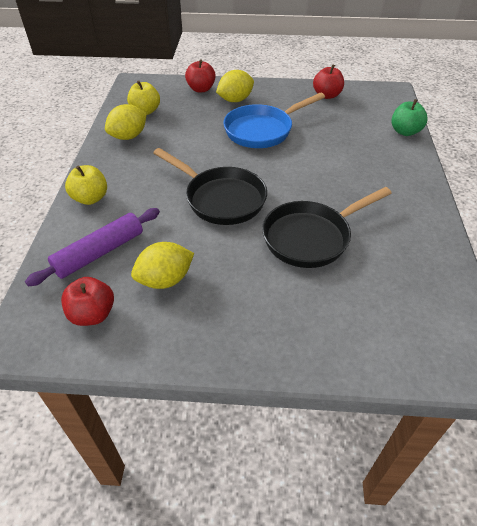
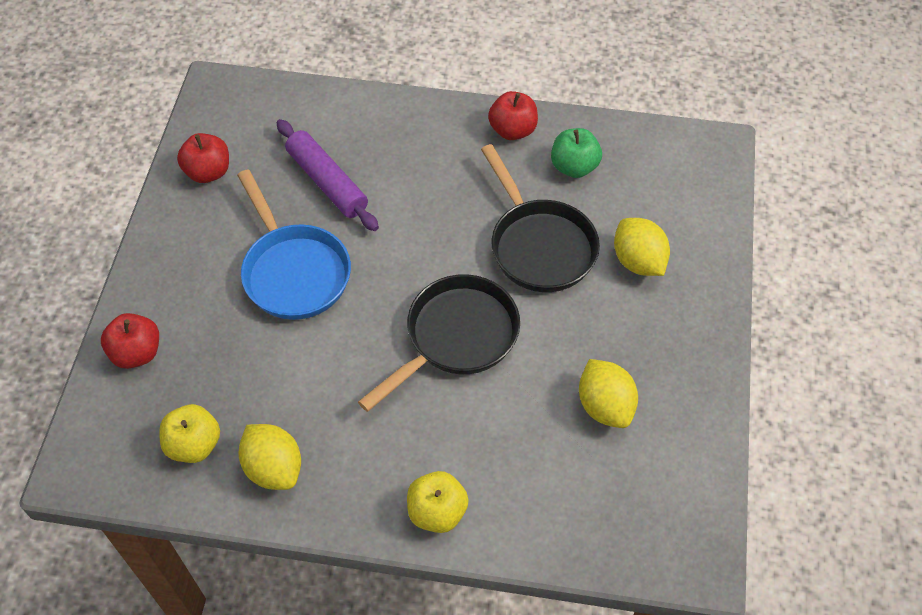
camera: 85 degrees left, 10 degrees up
purple rolling pin [25,208,160,286] -> purple rolling pin moved to [277,119,379,231]
red apple [61,277,114,326] -> red apple moved to [488,91,538,140]
yellow lemon [216,70,254,102] -> yellow lemon moved to [614,218,670,276]
green apple [391,99,428,136] -> green apple moved to [551,128,602,178]

